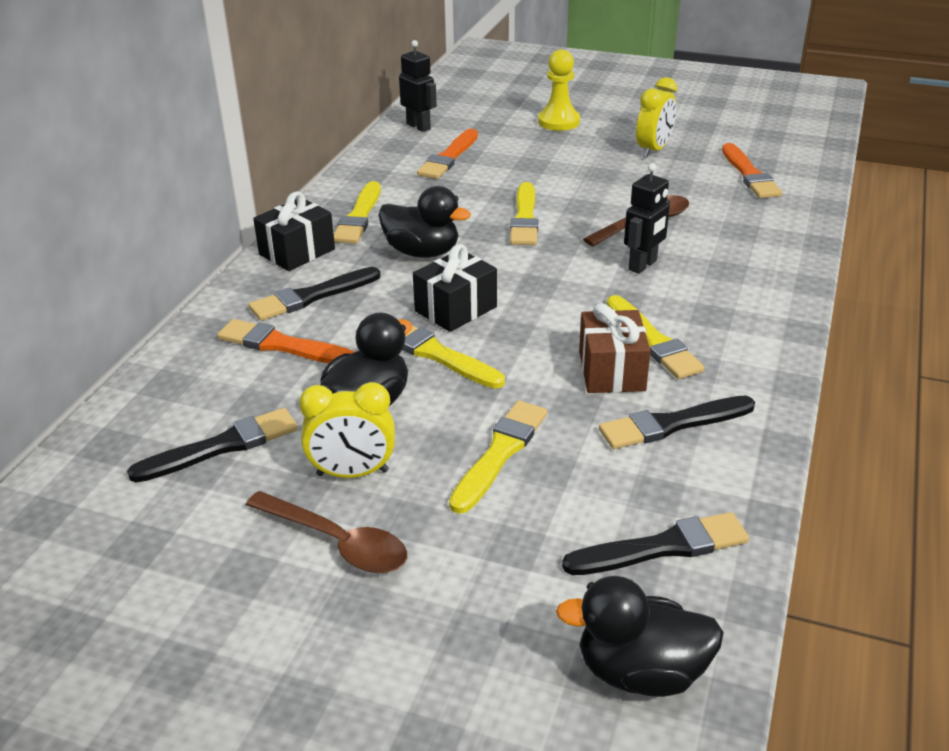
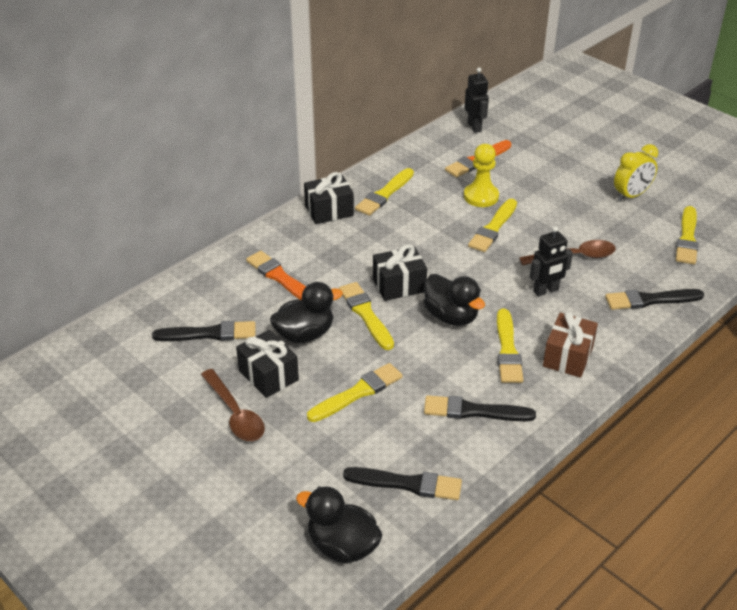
camera: 25 degrees right, 5 degrees up
black brush [248,267,381,321] -> black brush moved to [605,289,704,310]
yellow clock [299,382,395,478] -> black gift [236,330,299,398]
black duck [378,186,471,258] -> black duck moved to [424,274,485,326]
yellow pawn [538,49,580,131] -> yellow pawn moved to [464,144,499,207]
brown gift [579,303,651,393] -> brown gift moved to [543,312,598,378]
orange brush [722,143,782,198] -> yellow brush [676,206,698,264]

